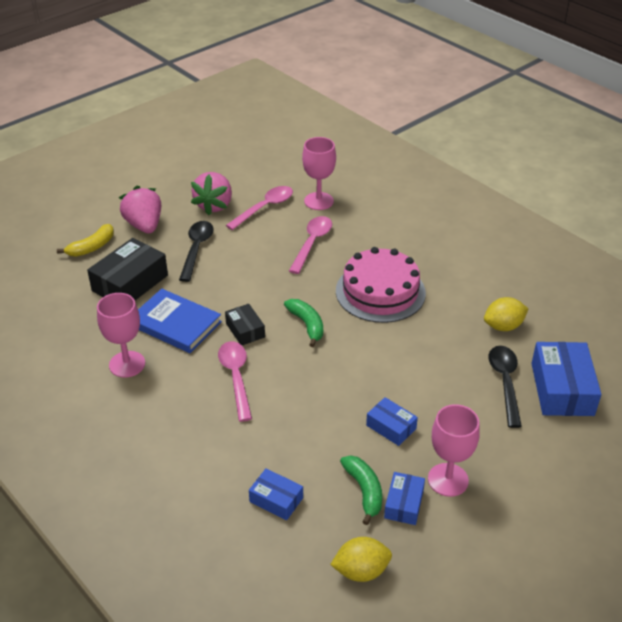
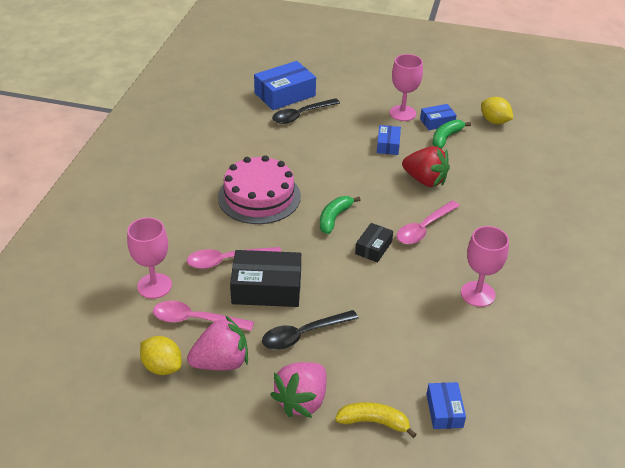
camera: 125 degrees left, 0 degrees up
black box [87,238,168,300] -> black box moved to [230,250,301,307]
blue book [138,289,222,353] -> none
blue box [249,469,303,520] -> blue box moved to [426,382,466,429]
yellow lemon [484,297,528,331] -> yellow lemon moved to [140,336,182,375]
none -> red strawberry [402,146,450,187]

